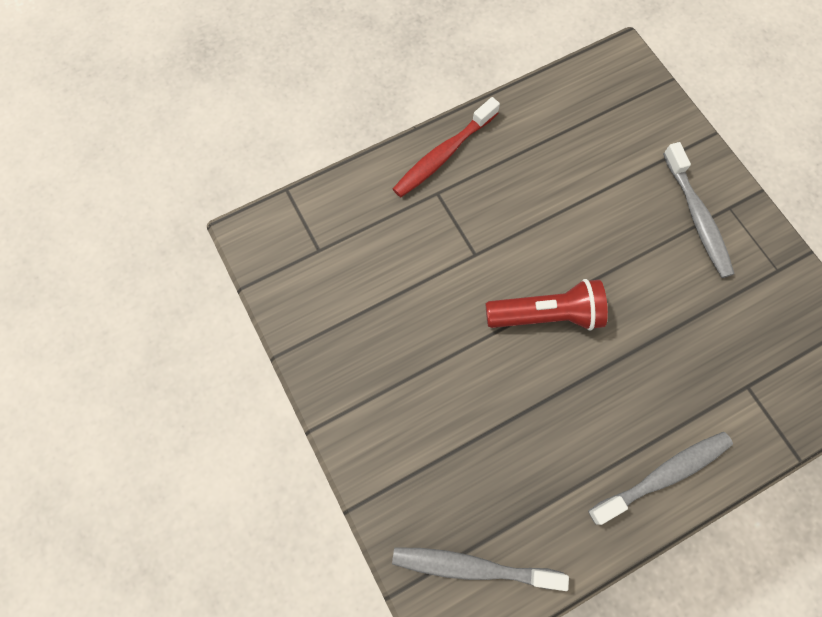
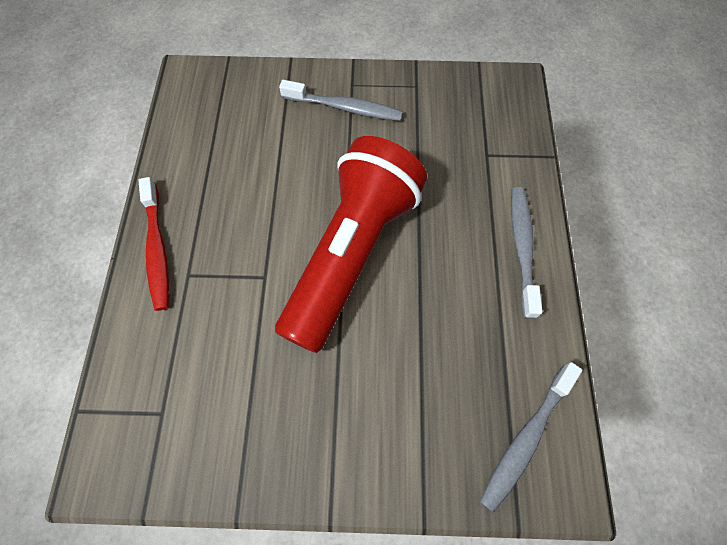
camera: 60 degrees left, 5 degrees down
red flashlight [486,279,608,331] -> red flashlight [275,136,427,353], size x1.87

